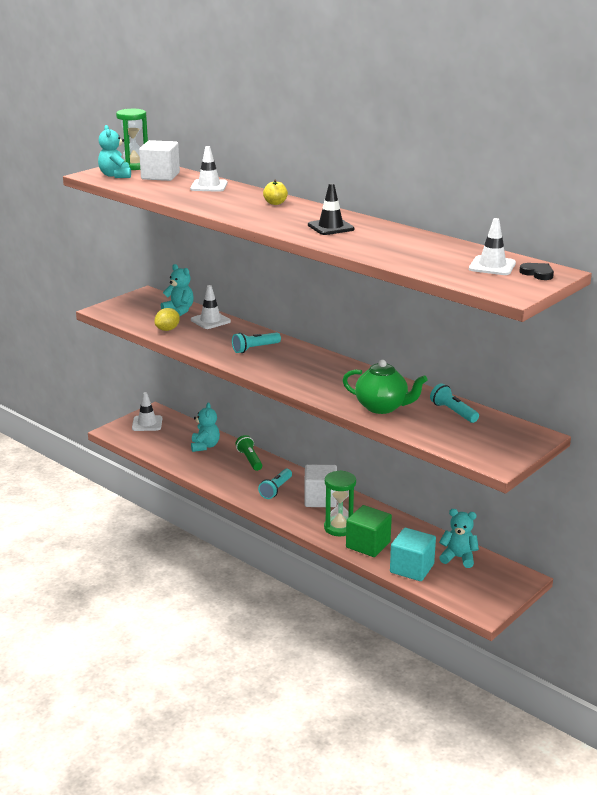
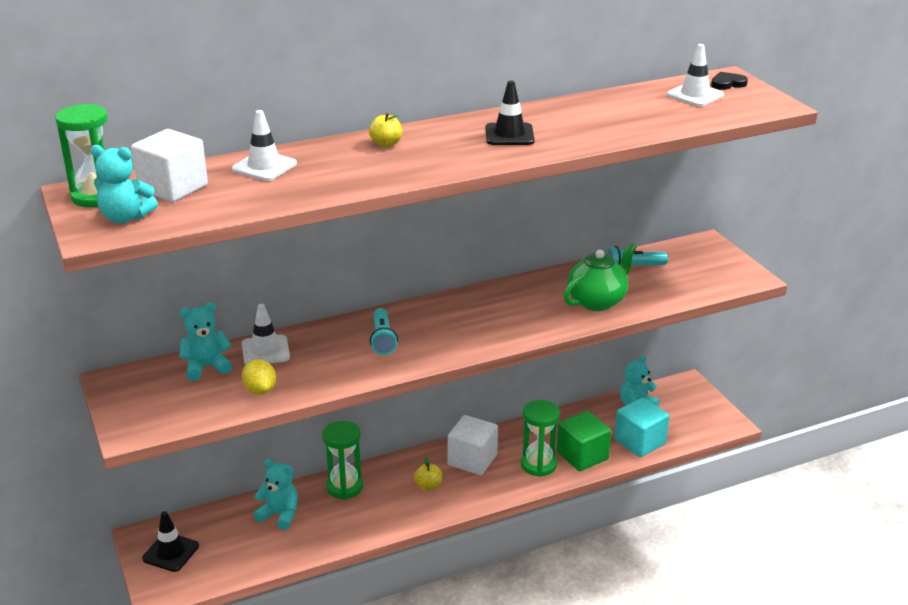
camera: 65 degrees left, 5 degrees up
white traffic cone [132,392,162,431] -> black traffic cone [142,511,199,572]
green flashlight [235,435,262,471] -> green hourglass [322,421,363,499]
turquoise flashlight [258,469,292,499] -> yellow apple [414,456,442,491]

